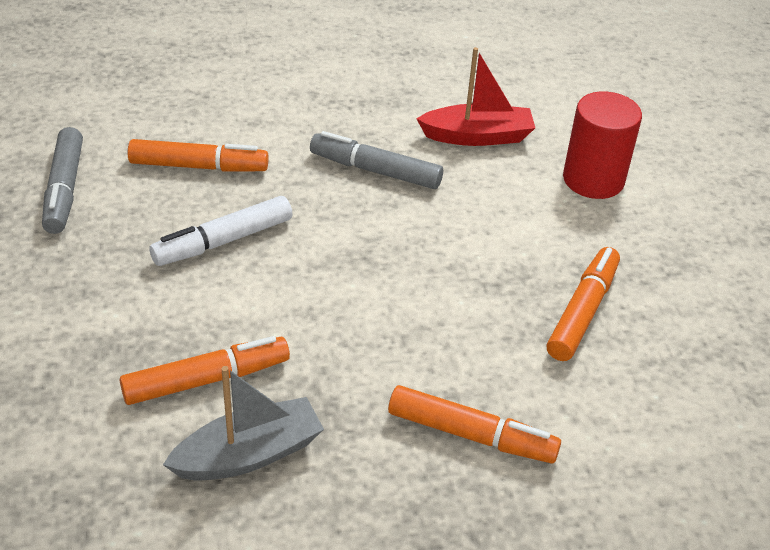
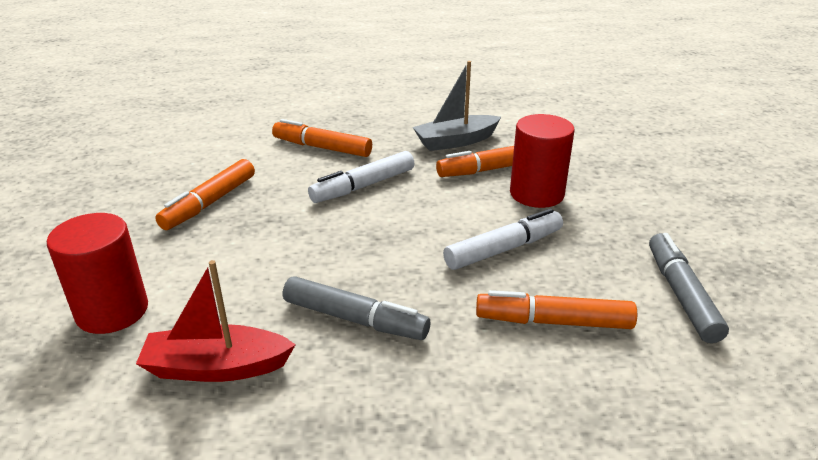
camera: 175 degrees left, 10 degrees down
none -> white marker [308,151,414,203]
none -> red cylinder [510,114,575,208]

